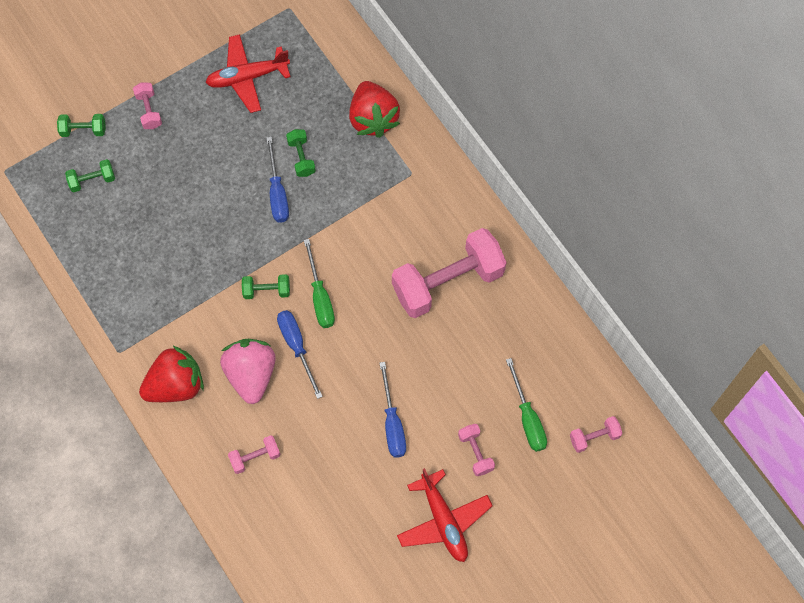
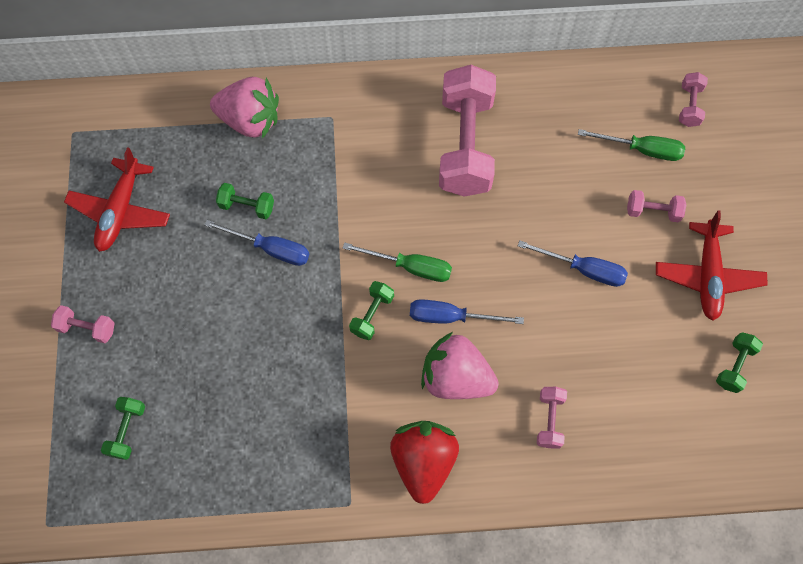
camera: 60 degrees left, 0 degrees up
green dumbbell [57,114,106,137] -> green dumbbell moved to [716,332,763,393]
red strawberry [349,81,400,138] -> pink strawberry [210,77,279,139]
red plane [397,468,493,562] -> red plane turned 90 degrees clockwise [656,210,768,321]

